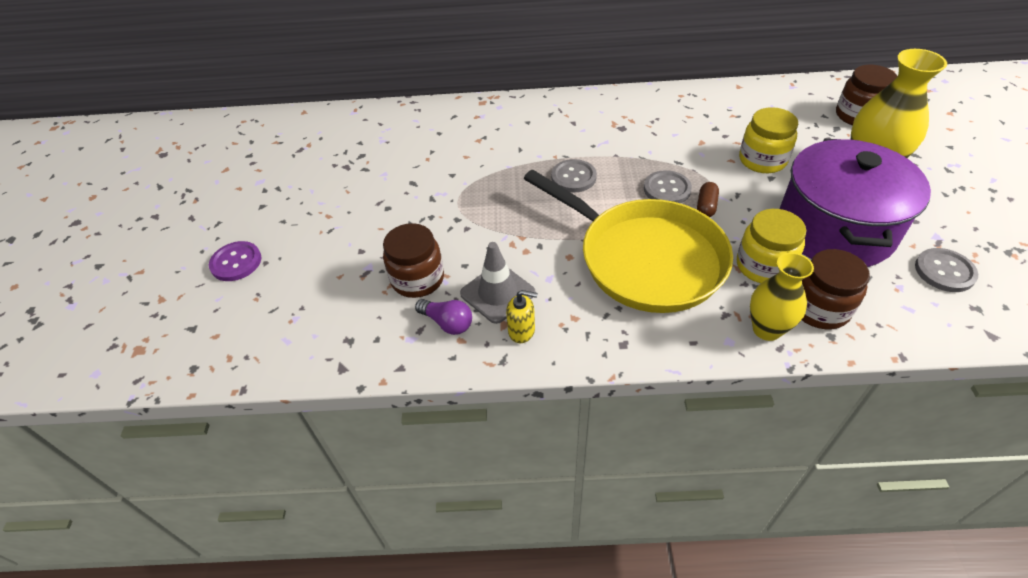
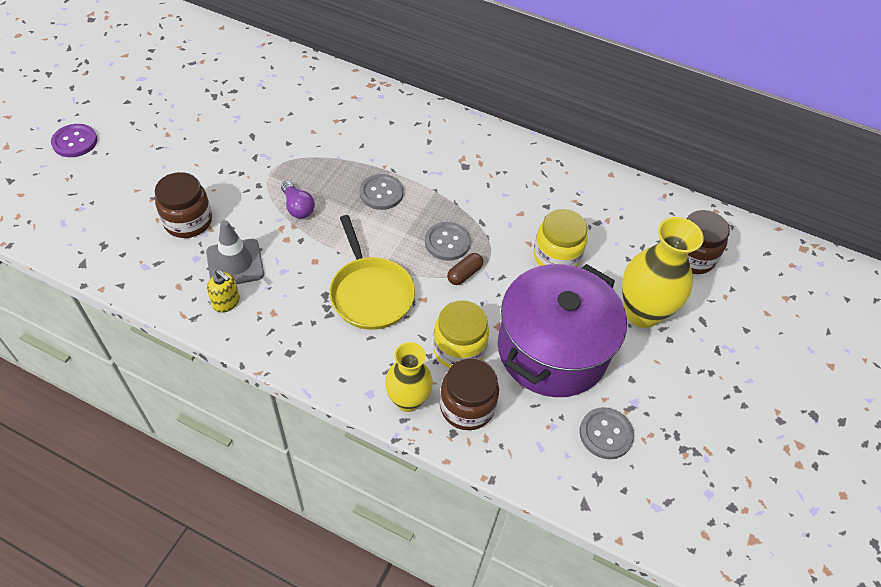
camera: 20 degrees right, 5 degrees up
purple light bulb [415,299,472,335] -> purple light bulb moved to [281,181,315,218]
yellow pan [524,170,733,313] -> yellow pan [329,215,415,330], size x0.63

